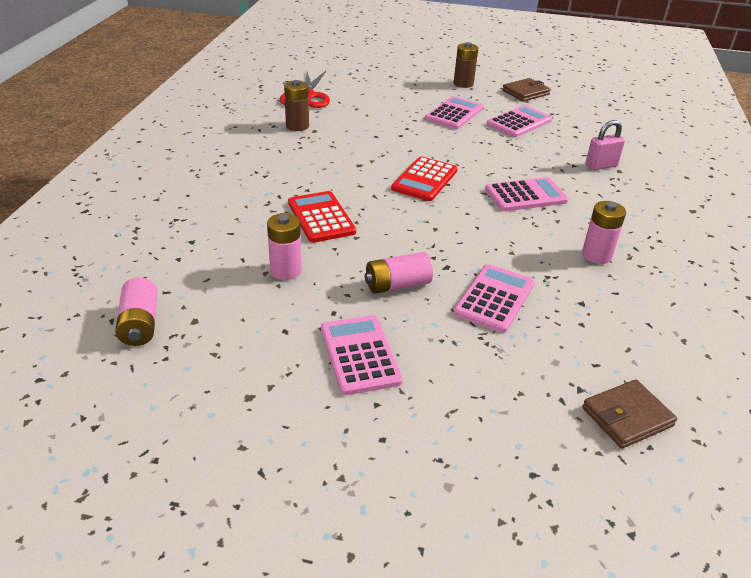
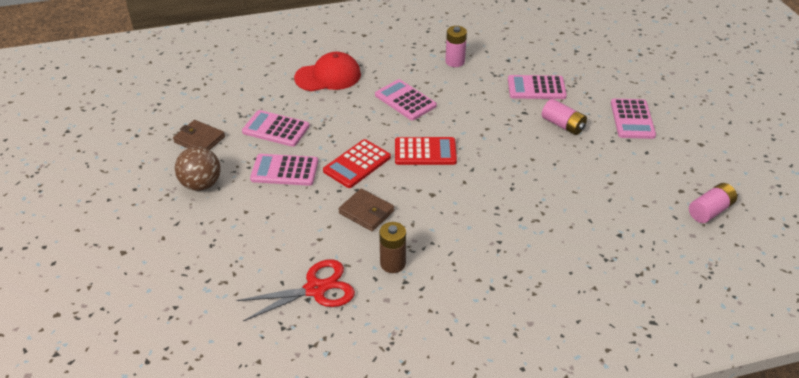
camera: 115 degrees left, 5 degrees up
pink battery [267,213,302,280] -> none
red calculator [288,191,356,243] -> red calculator moved to [323,139,391,188]
pink calculator [321,315,403,395] -> pink calculator turned 45 degrees counterclockwise [611,99,656,139]
brown battery [454,42,478,88] -> brown ball [175,146,221,191]
brown wallet [582,379,677,448] -> brown wallet moved to [339,189,394,231]
pink padlock [585,120,625,170] -> red cap [294,52,361,91]

